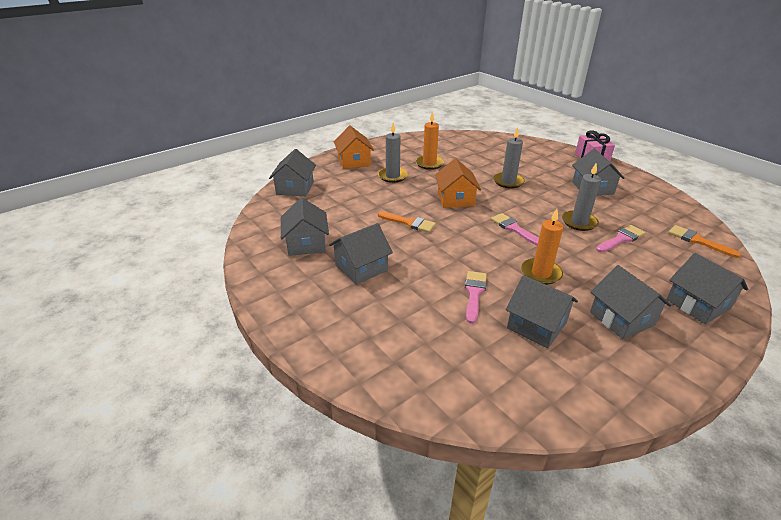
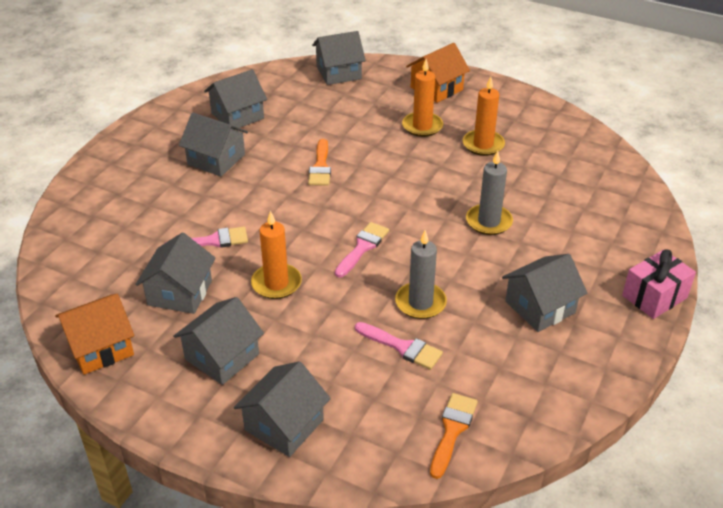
camera: 65 degrees right, 5 degrees up
grey candle [378,123,408,183] -> orange candle [402,59,443,137]
orange house [435,158,481,208] -> orange house moved to [55,294,134,375]

